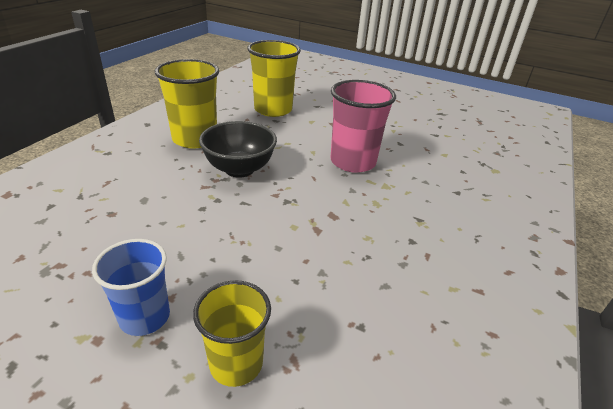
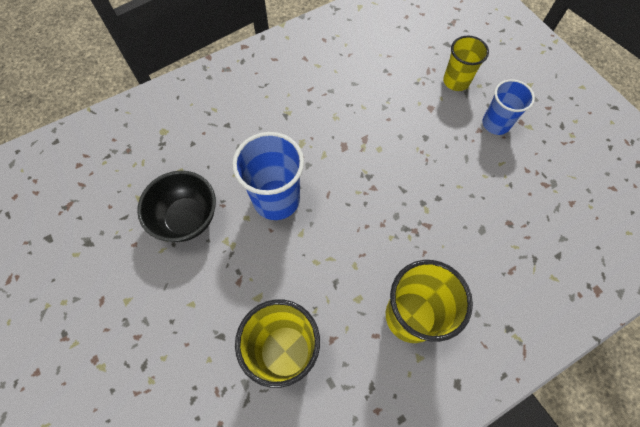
camera: 145 degrees left, 30 degrees up
black bowl [199,121,277,178] -> black bowl moved to [137,171,216,242]
pink cup [330,80,396,173] -> blue cup [232,132,304,220]

